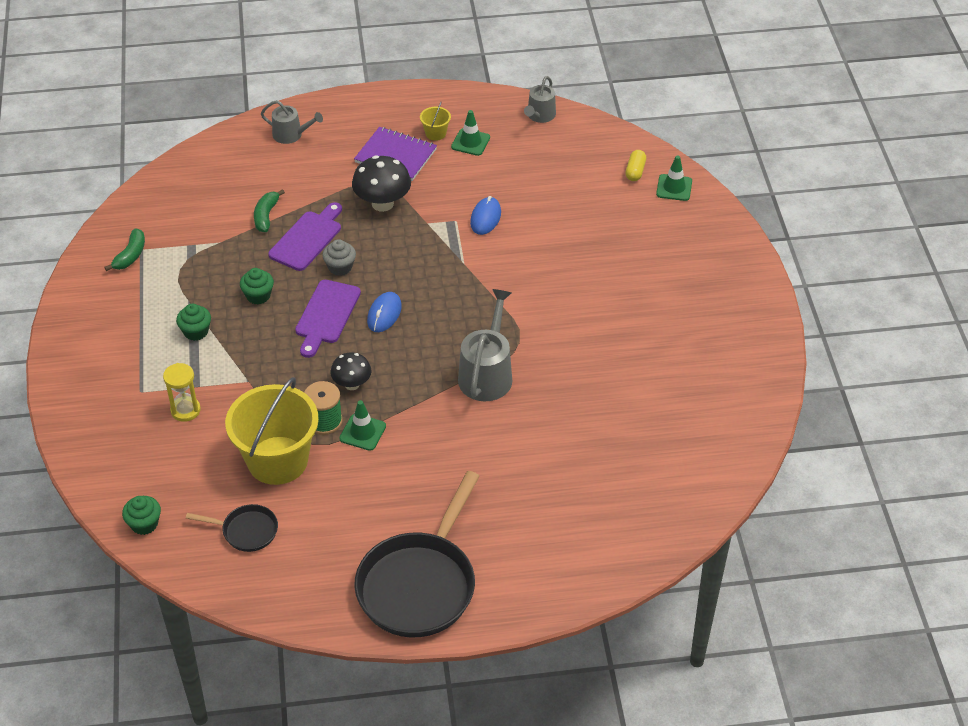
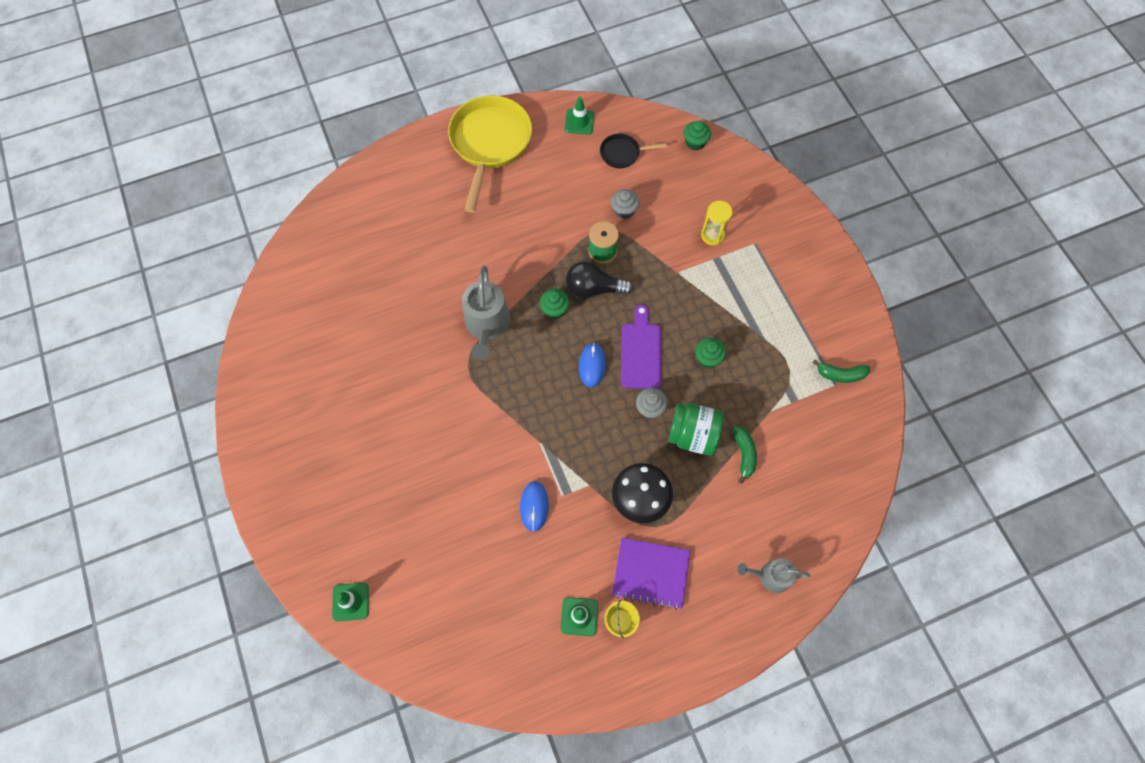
camera: 165 degrees right, 20 degrees up
green banana [104,229,145,271] -> green banana turned 90 degrees counterclockwise [812,360,870,383]
green cupcake [176,304,211,341] -> green cupcake moved to [540,289,570,319]
yellow bucket [225,377,319,485] -> grey cupcake [611,189,640,219]
purple cutting board [268,202,342,271] -> green jar [668,403,724,456]
black mushroom [330,352,372,390] -> black light bulb [566,261,633,299]
green traffic cone [339,400,386,451] -> green traffic cone moved to [565,97,595,135]
black pan [354,471,480,637] -> yellow pan [448,95,532,213]
grey watering can [524,76,556,123] -> none
yellow capsule [625,150,646,181] -> none

